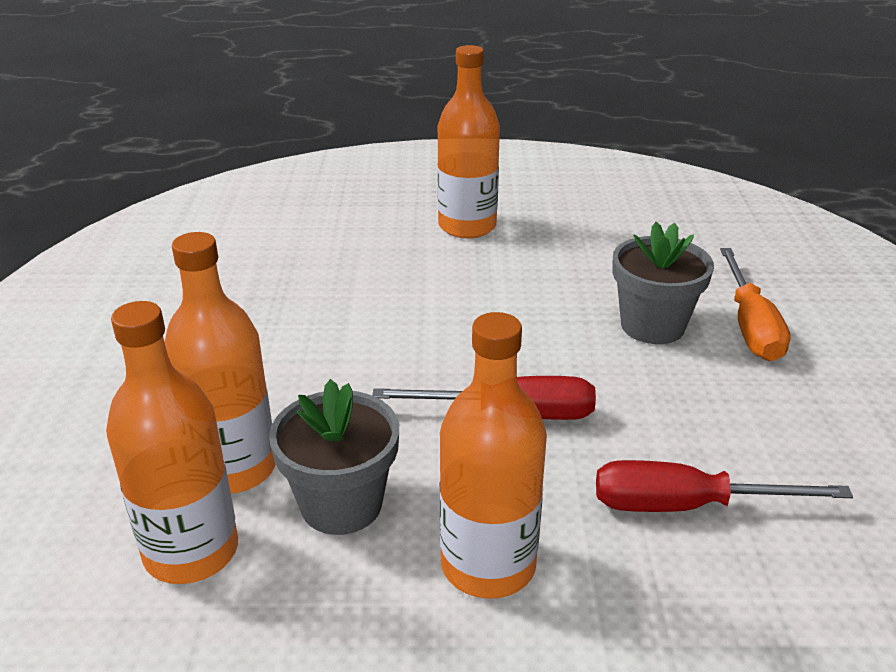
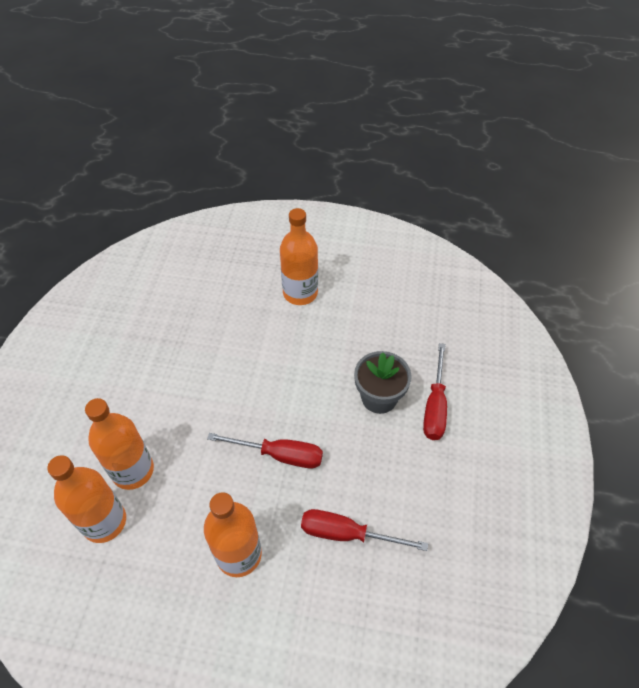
camera: 10 degrees right, 20 degrees up
grey flower pot [269,379,399,535] -> none
orange screwdriver [720,248,791,361] -> red screwdriver [423,343,447,440]

